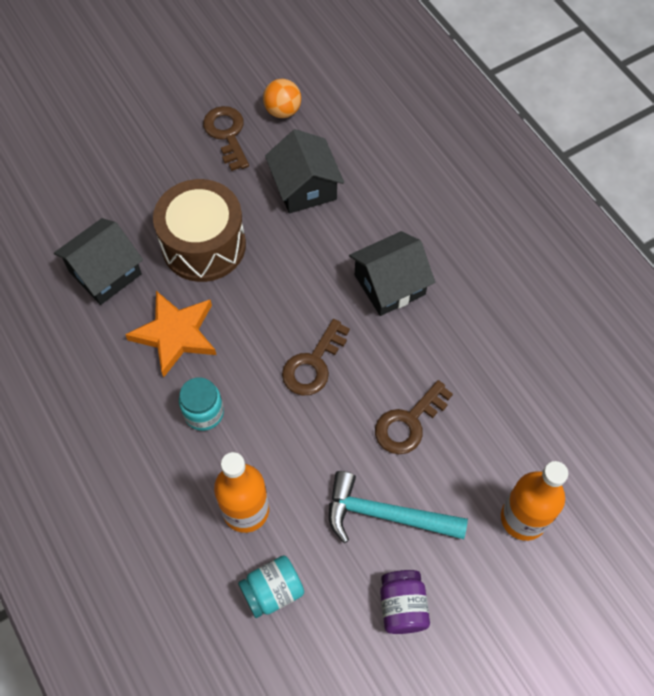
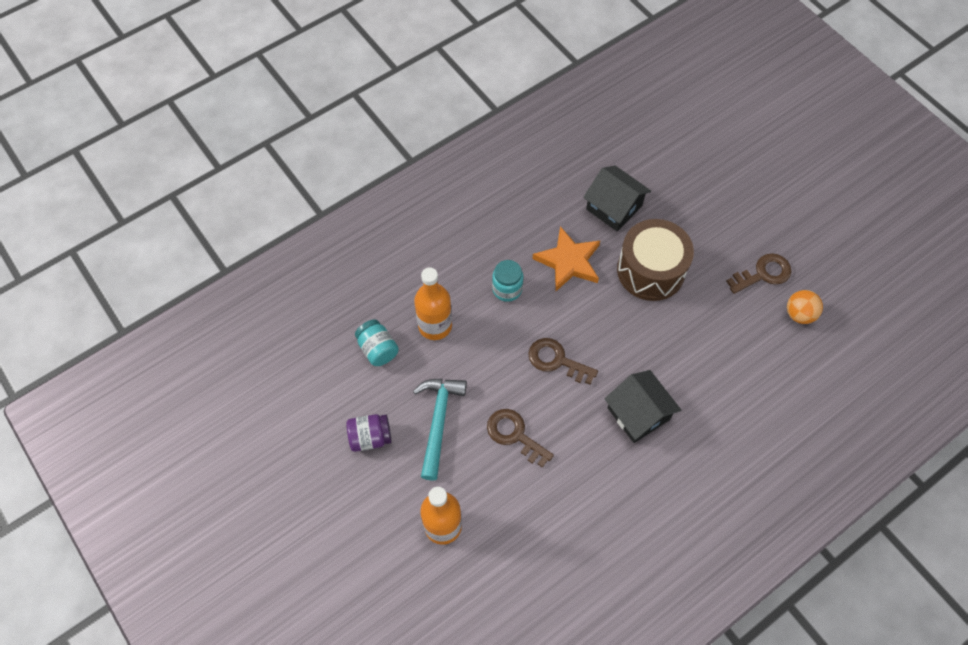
camera: 85 degrees right, 0 degrees up
black house [265,129,344,214] -> none

